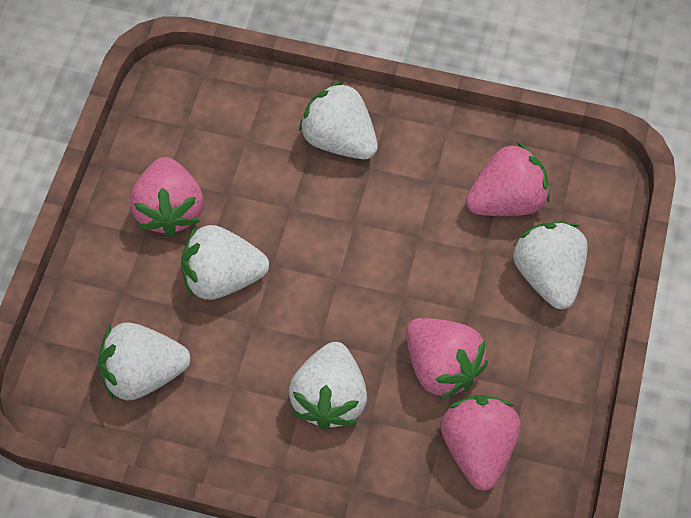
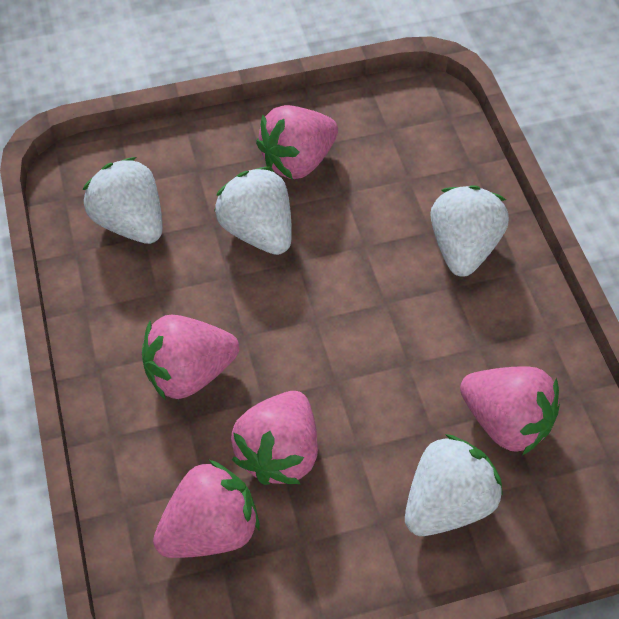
camera: 60 degrees right, 5 degrees down
white strawberry [288,342,367,430] -> pink strawberry [142,315,239,400]

